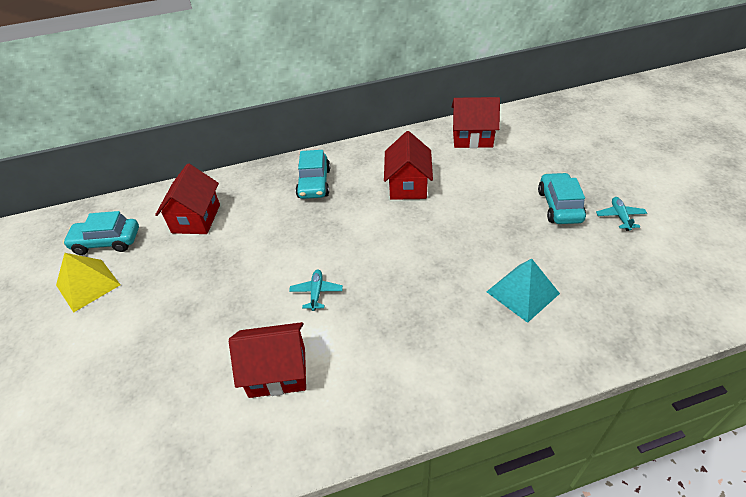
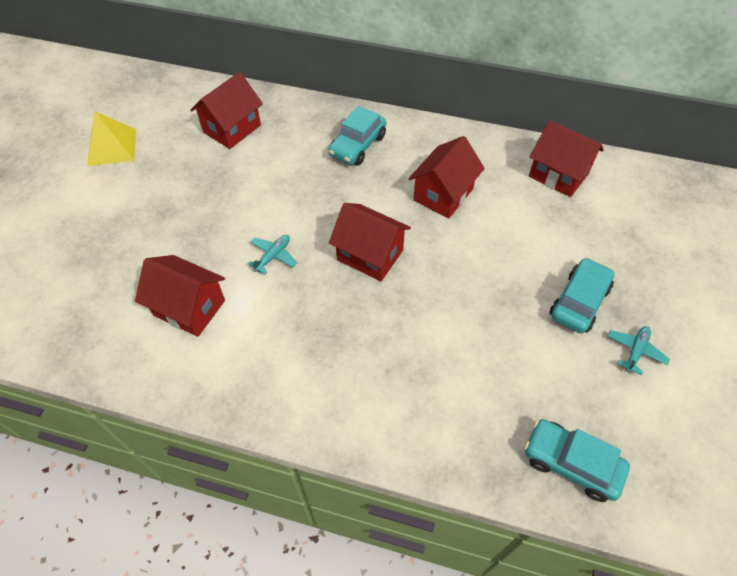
camera: 30 degrees right, 10 degrees up
turquoise car [63,211,139,255] -> turquoise car moved to [524,419,630,502]
turquoise pyramid [487,258,560,323] -> none
none -> red house [329,203,411,281]

